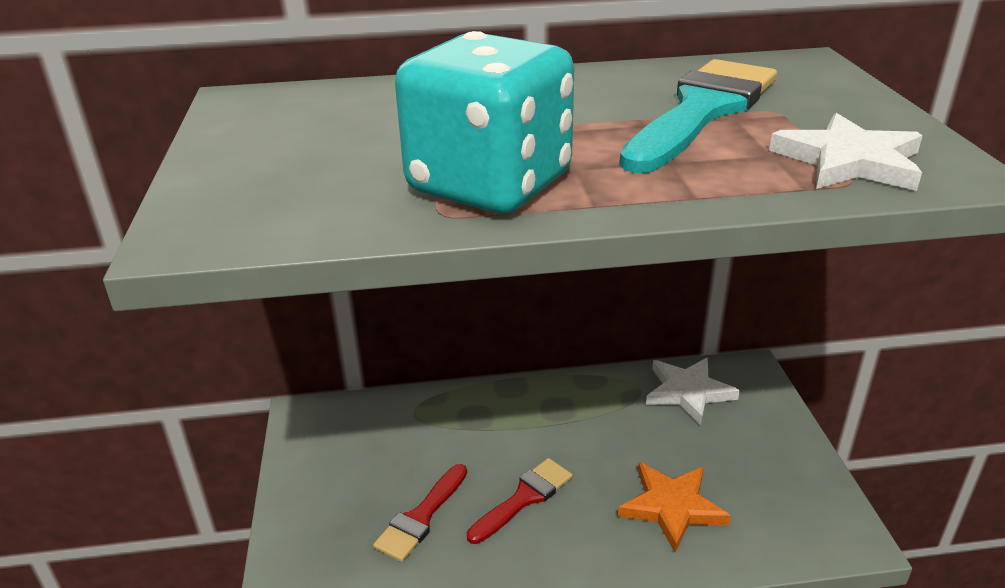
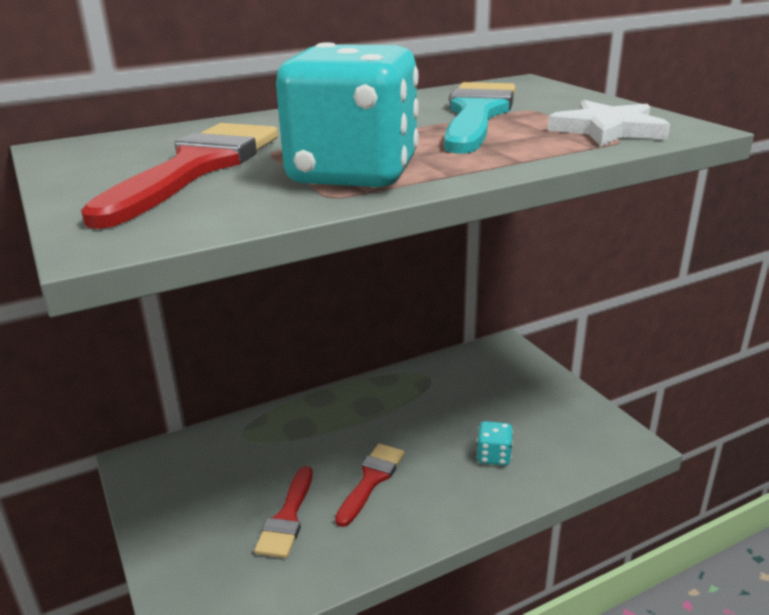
camera: 20 degrees left, 5 degrees down
orange star [618,462,731,552] -> turquoise dice [477,421,513,466]
white star [646,358,740,425] -> none
none -> red brush [81,123,278,229]

